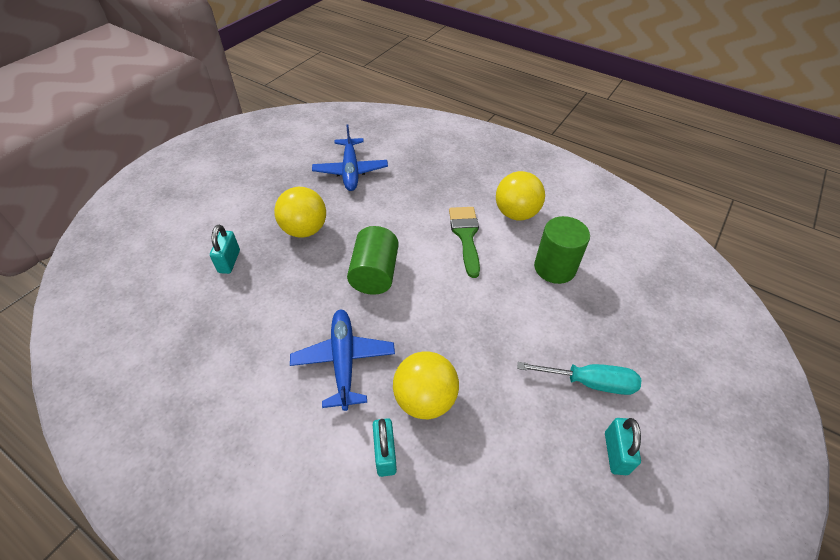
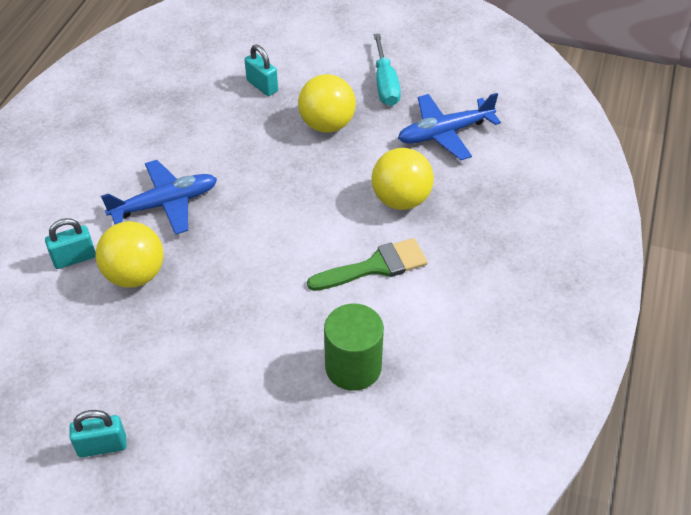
camera: 75 degrees right, 0 degrees up
turquoise padlock [210,225,240,274] -> turquoise padlock turned 60 degrees clockwise [245,45,278,96]
green cylinder [347,226,399,295] -> none
yellow ball [496,171,545,220] -> yellow ball moved to [372,148,434,210]
turquoise screwdriver [517,362,641,395] -> turquoise screwdriver moved to [374,34,401,106]

